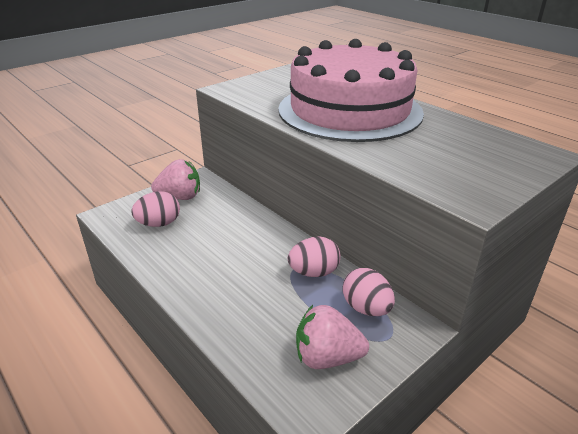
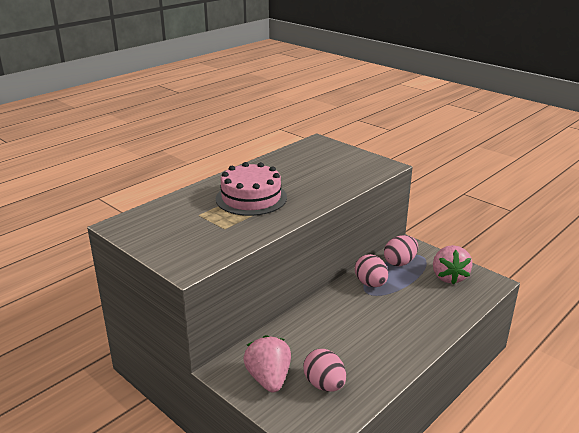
camera: 95 degrees left, 5 degrees down
pink cake [278,39,424,142] -> pink cake [216,162,287,216], size x0.55

